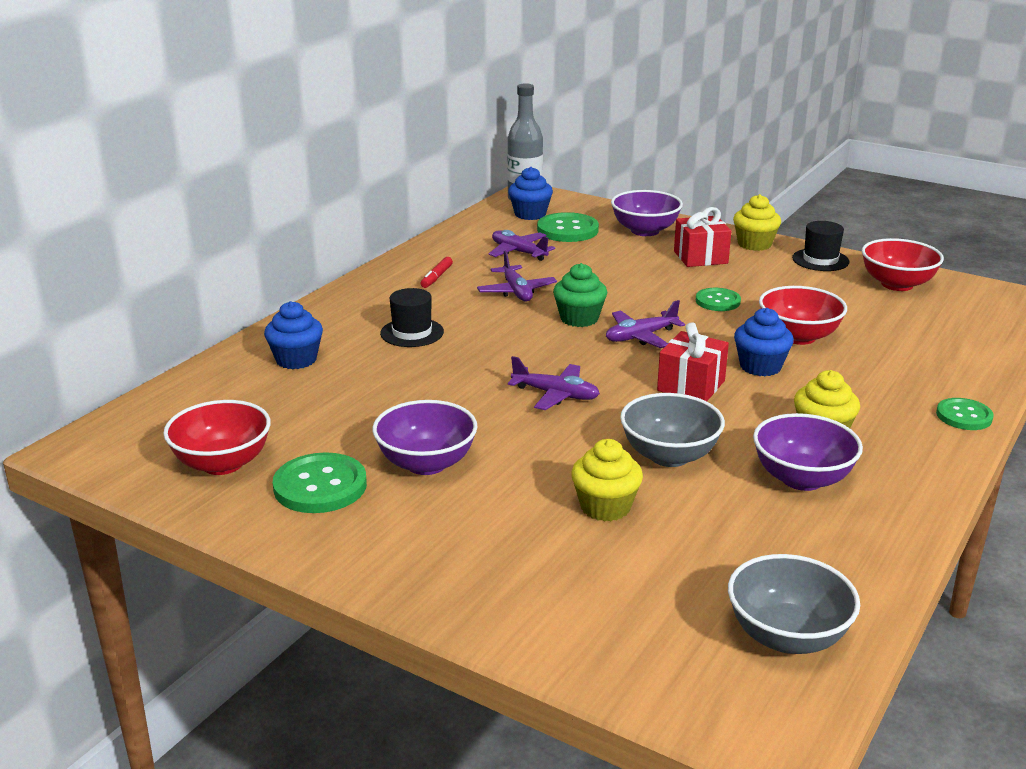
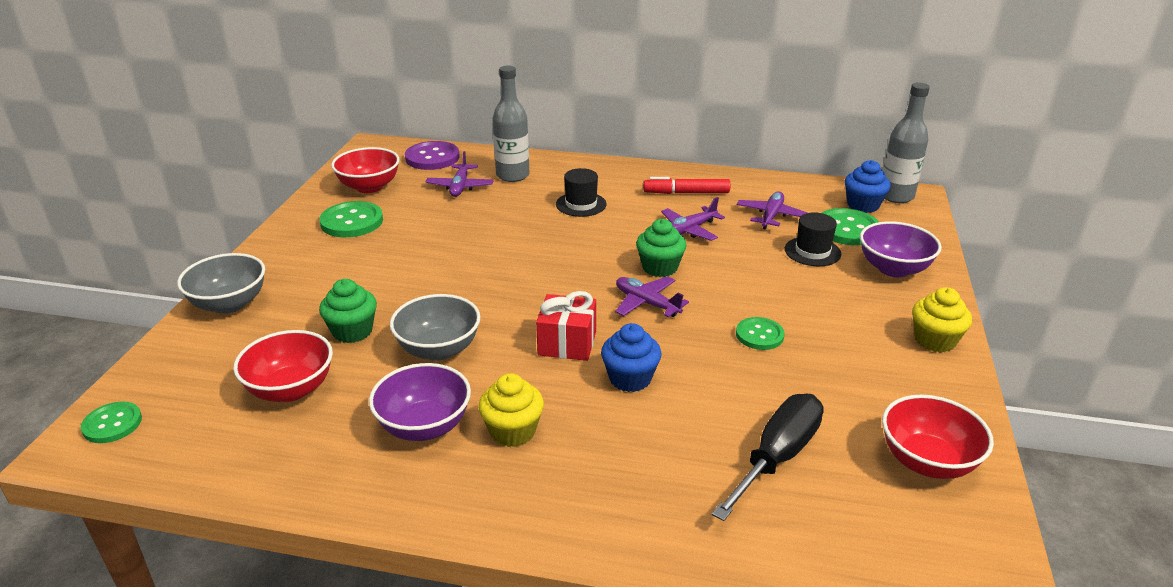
camera: 70 degrees right, 5 degrees up
blue cupcake [264,301,323,369] -> grey bottle [492,65,529,182]
purple bowl [373,400,478,475] -> none
red marker [421,257,453,288] -> red marker [643,177,730,194], size x1.61
purple plane [508,356,600,410] -> purple plane moved to [425,151,494,197]
yellow cupcake [571,439,643,522] -> green cupcake [319,279,377,343]
red gift [674,207,731,267] -> none
grey bowl [728,554,860,654] -> grey bowl moved to [177,253,265,314]
red bowl [759,286,847,345] -> red bowl moved to [233,330,333,402]
black hat [792,221,849,271] -> black hat moved to [785,212,841,266]
green button [936,398,994,430] -> green button moved to [81,402,142,443]
none -> purple button [405,141,460,170]
none -> black screwdriver [711,394,824,521]

